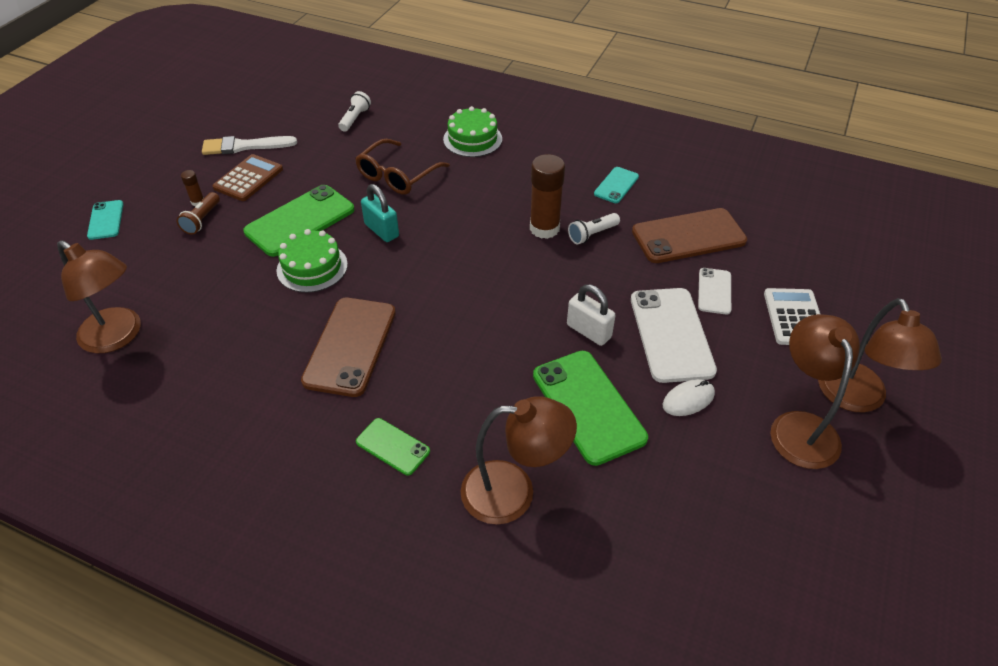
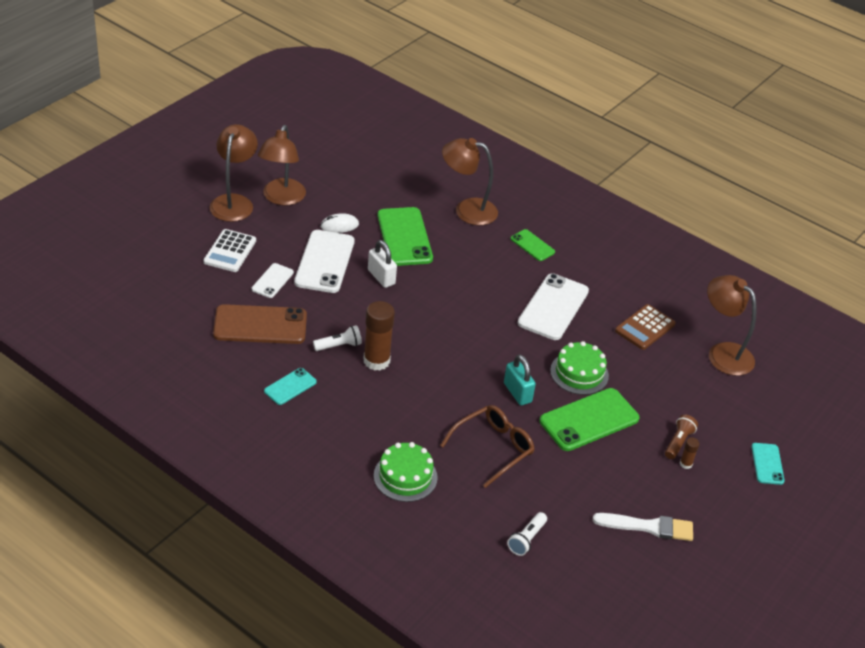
camera: 170 degrees left, 5 degrees down
brown calculator [212,154,283,201] -> brown calculator moved to [615,304,676,350]
brown phone [301,298,396,397] -> white phone [518,274,589,340]

